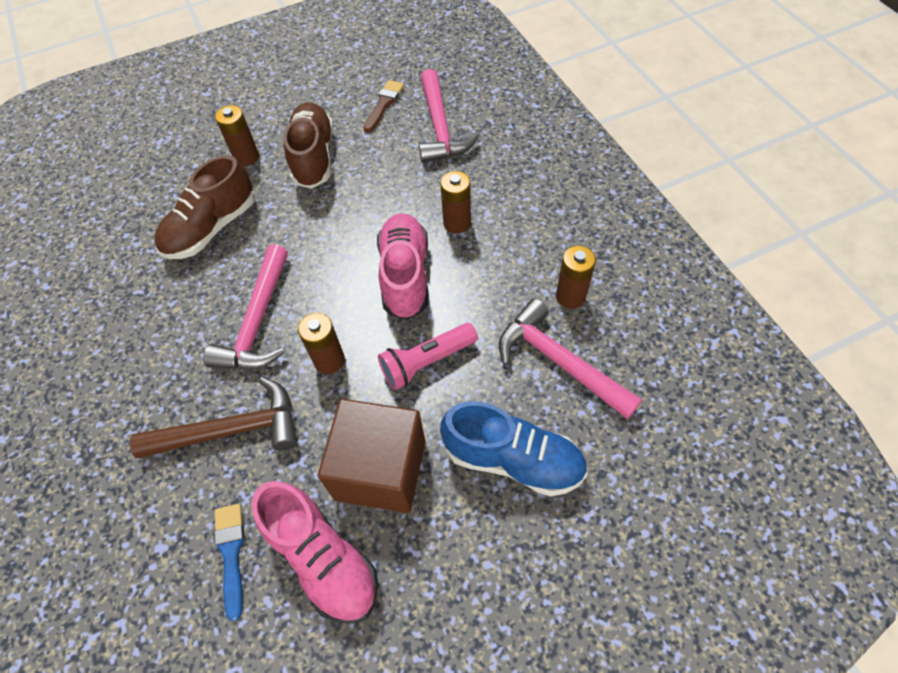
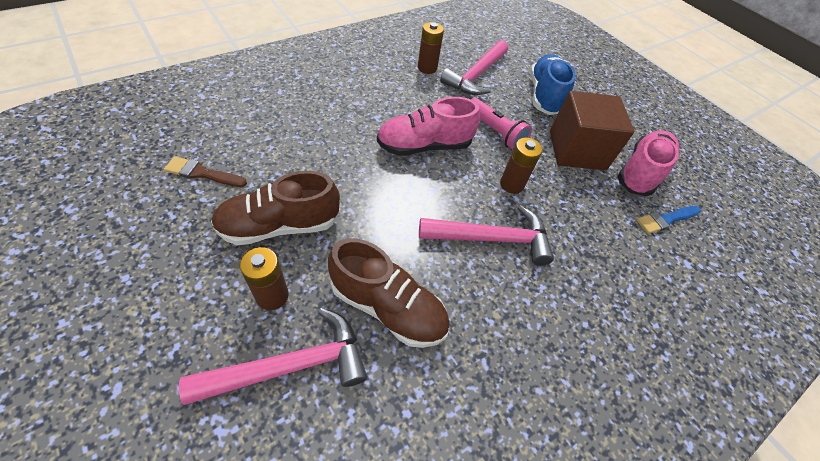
camera: 110 degrees left, 5 degrees down
brown hammer [130,377,297,458] -> none
pink hammer [419,69,480,163] -> pink hammer moved to [179,308,367,405]
brown battery [440,171,471,233] -> none

